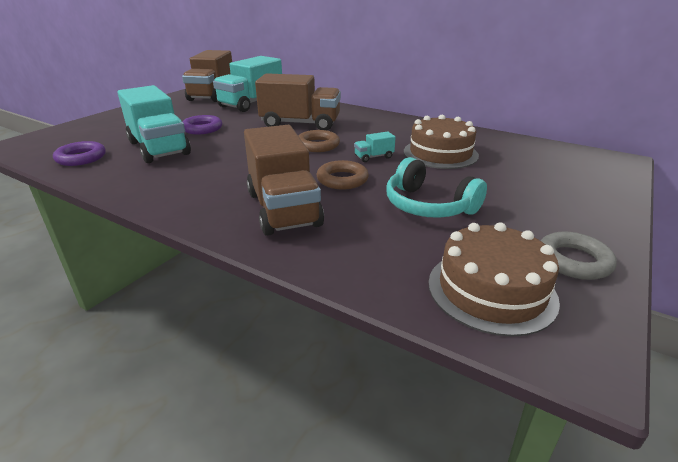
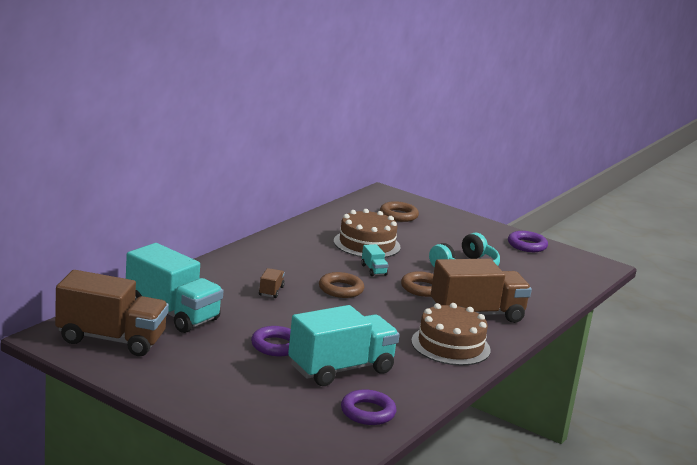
camera: 90 degrees left, 10 degrees down
brown truck [255,73,341,131] -> brown truck [259,268,285,298], size x0.41
brown cake [428,222,560,337] -> brown cake moved to [411,303,491,365]
grey ring [541,231,617,280] -> purple ring [508,231,548,252]
none -> brown ring [380,201,419,222]

